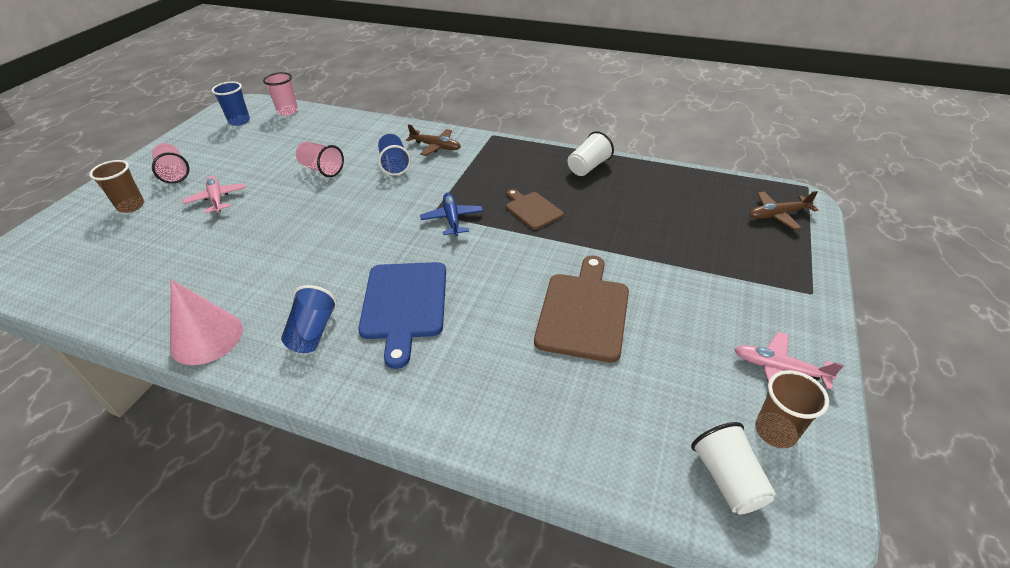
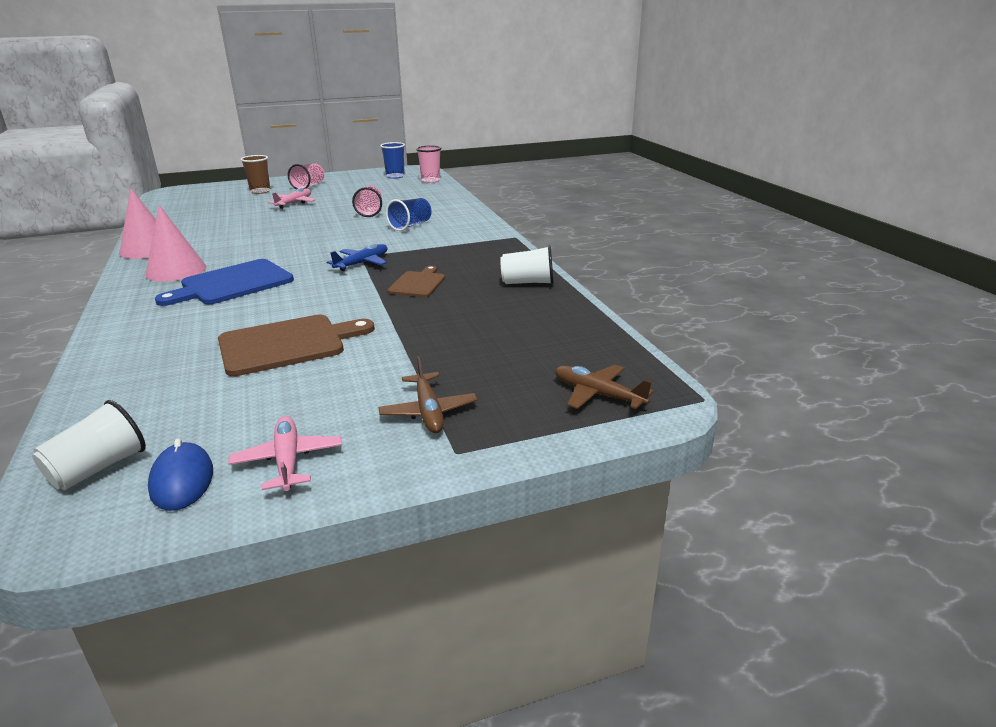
camera: 50 degrees right, 15 degrees down
blue cup [281,285,337,353] -> pink cone [145,205,207,282]
brown plane [406,124,461,156] -> brown plane moved to [378,356,478,433]
brown cup [755,370,829,448] -> blue mouse [148,438,213,511]

